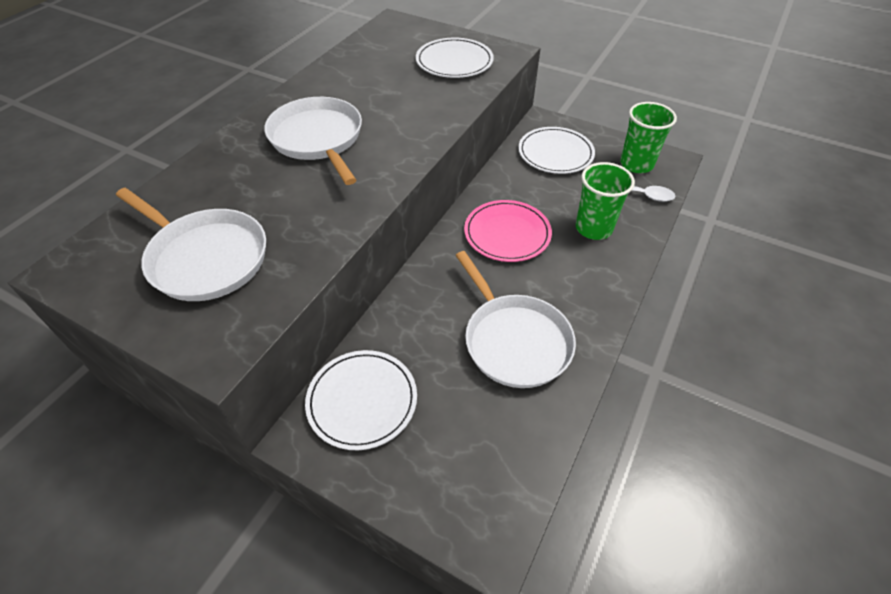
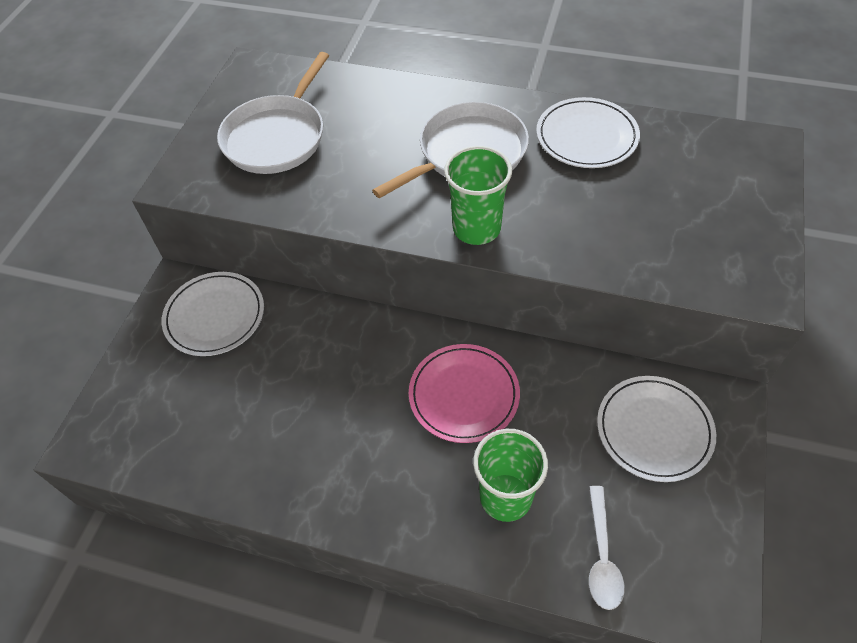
camera: 80 degrees right, 5 degrees up
white plate [416,38,494,78] -> white plate moved to [536,97,640,168]
white pan [455,251,576,388] -> none
green cup [620,102,677,173] -> green cup moved to [444,146,512,245]

